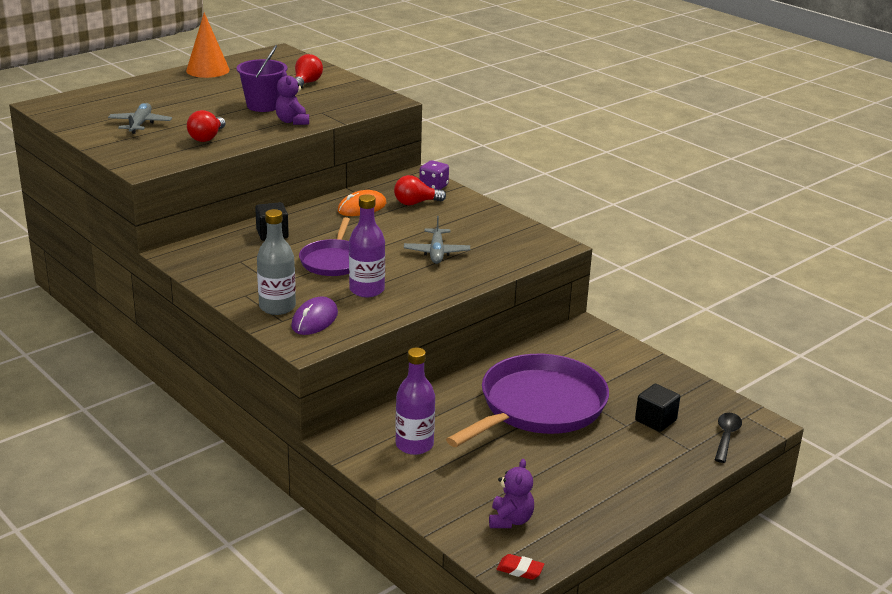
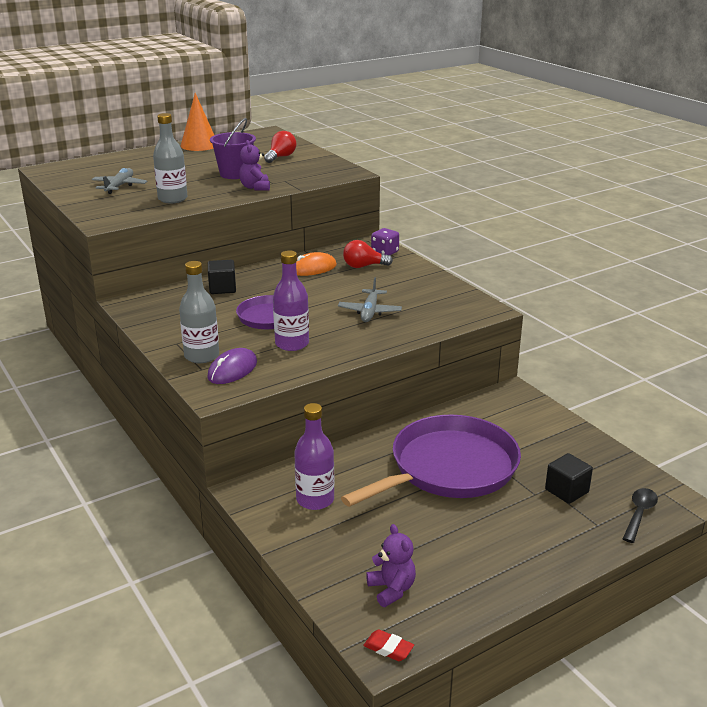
camera: 10 degrees right, 0 degrees up
red light bulb [187,110,226,142] -> grey bottle [153,113,188,203]
purple teddy bear [489,459,534,528] -> purple teddy bear turned 45 degrees counterclockwise [366,524,416,607]

